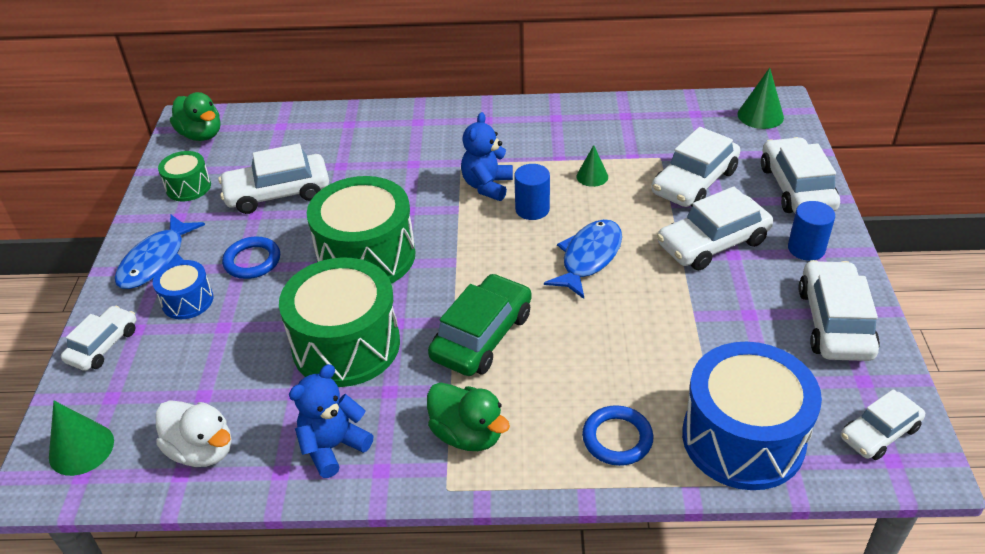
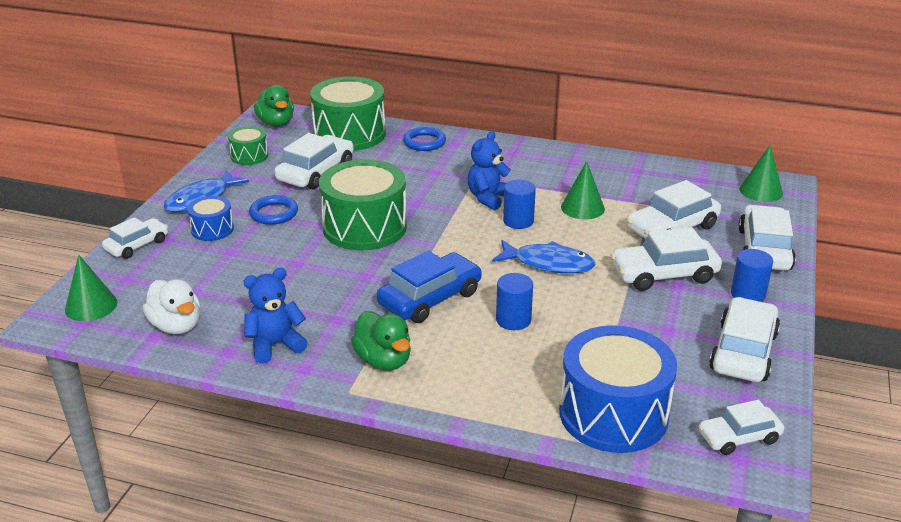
camera: 15 degrees right, 10 degrees down
white car [218,144,329,214] -> white car turned 120 degrees clockwise [274,133,354,189]
green drum [279,257,400,387] -> green drum moved to [310,77,386,151]
green car [428,274,532,376] -> blue car [377,250,482,323]
blue fish [544,219,622,299] -> blue fish turned 60 degrees clockwise [492,240,596,273]
green cone [576,145,608,187] -> green cone [561,161,605,219], size x1.52
blue ring [582,405,653,466] -> blue ring moved to [403,127,446,151]
none -> blue cylinder [496,273,533,330]

